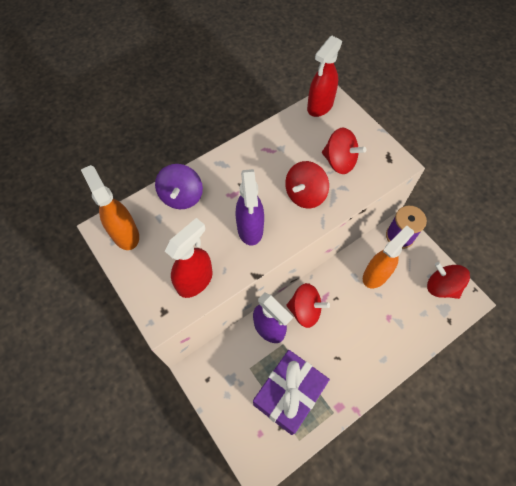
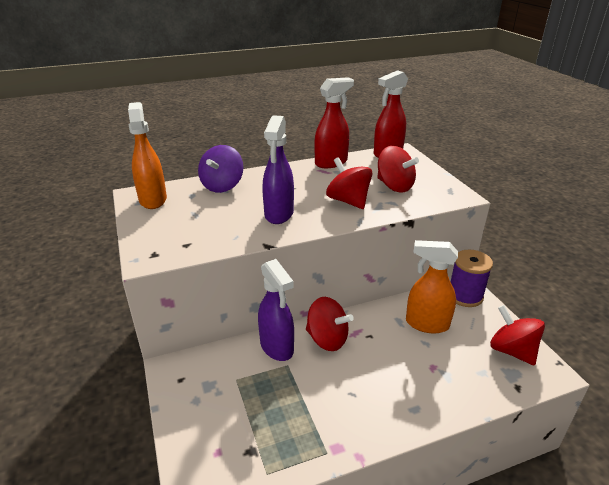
camera: 15 degrees right, 30 degrees down
red spray bottle [165,218,213,298] -> red spray bottle moved to [314,77,354,168]
purple gift [253,350,330,435] -> none
red spinning top [285,161,329,209] -> red spinning top turned 90 degrees clockwise [326,157,372,209]
orange spray bottle [363,225,414,288] -> orange spray bottle turned 135 degrees counterclockwise [406,240,458,333]

